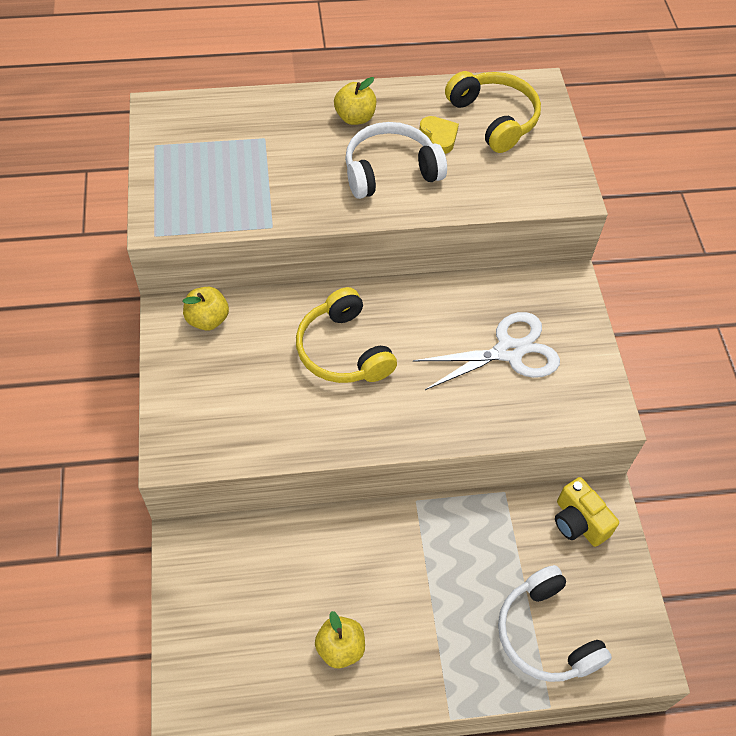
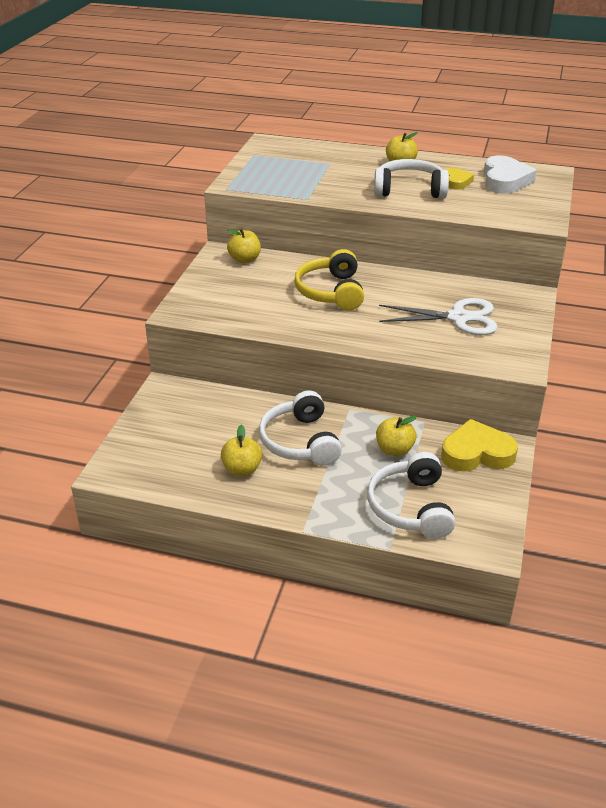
camera: 25 degrees right, 20 degrees down
yellow headphones [445,71,541,153] -> white heart [484,155,537,194]
yellow camera [555,477,619,547] -> yellow heart [441,419,518,472]
none -> white headphones [259,391,342,466]
none -> yellow apple [376,416,417,456]

